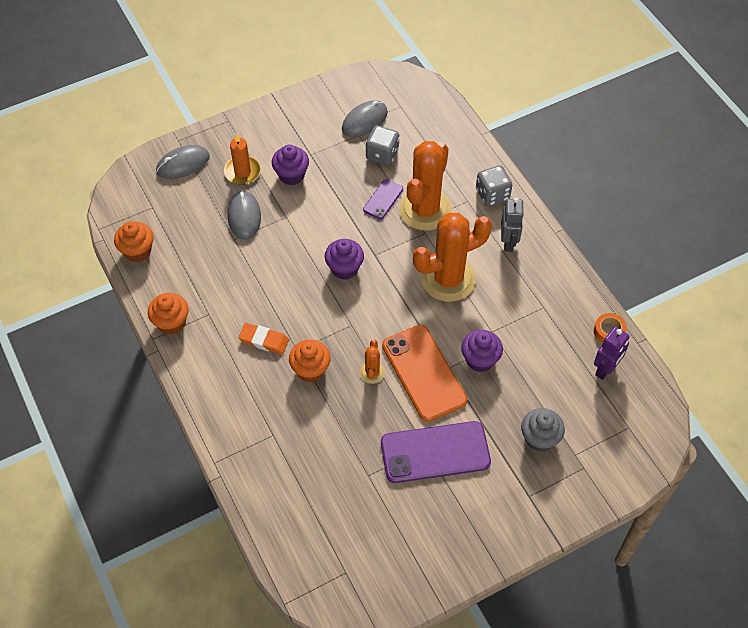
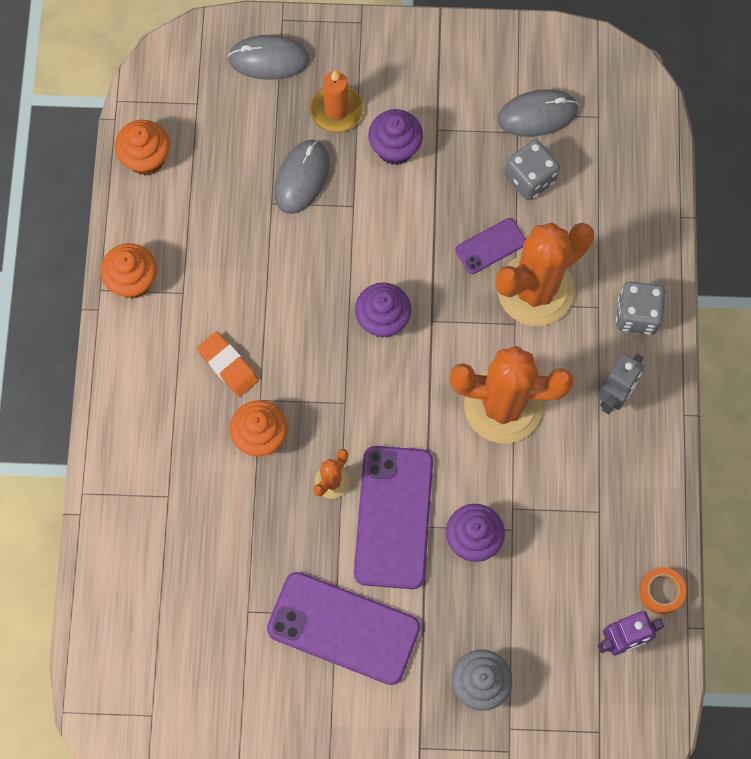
camera: 30 degrees right, 15 degrees up
orange phone [382,325,467,422] -> purple phone [354,446,433,589]

